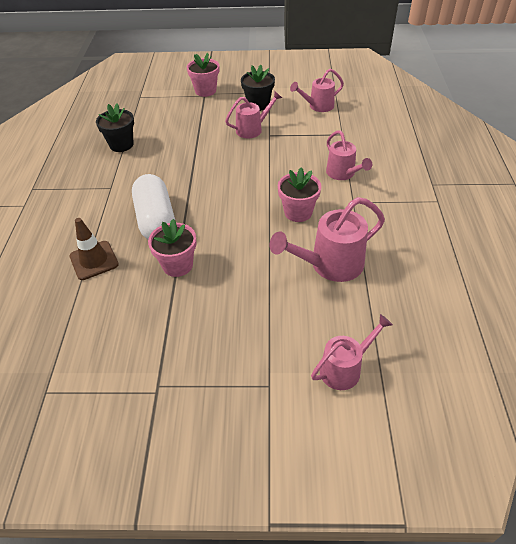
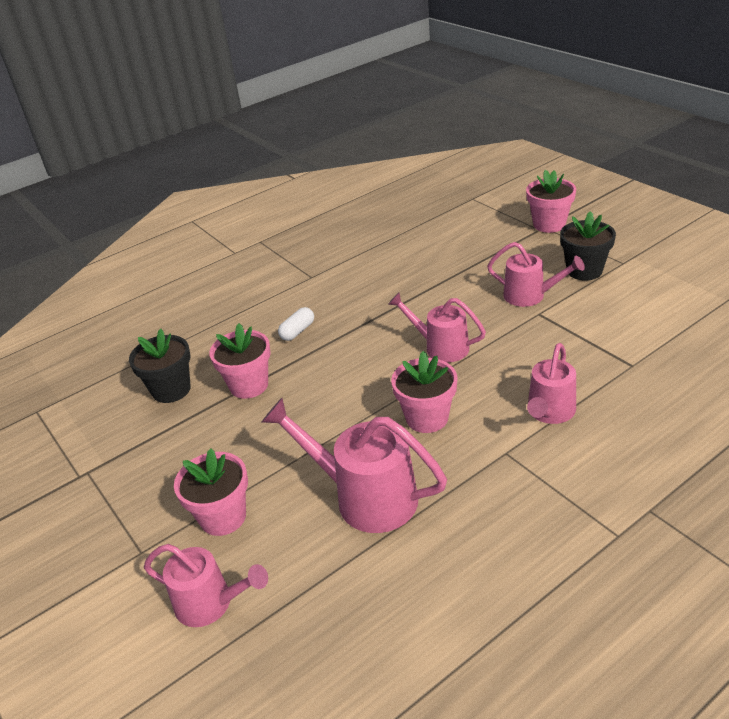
camera: 55 degrees right, 10 degrees down
brown traffic cone [69,218,119,280] -> none
black flower pot [96,104,134,152] -> black flower pot moved to [129,329,191,403]
white capsule [132,174,175,239] -> white capsule [278,307,314,341], size x0.42
pink watering can [290,68,344,112] -> pink watering can moved to [388,292,486,363]
none -> pink flower pot [174,449,248,536]

